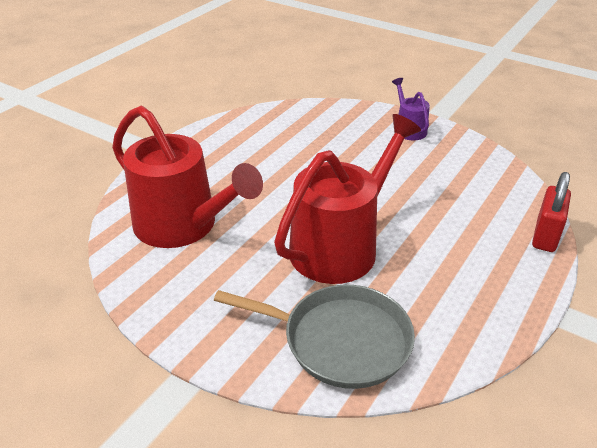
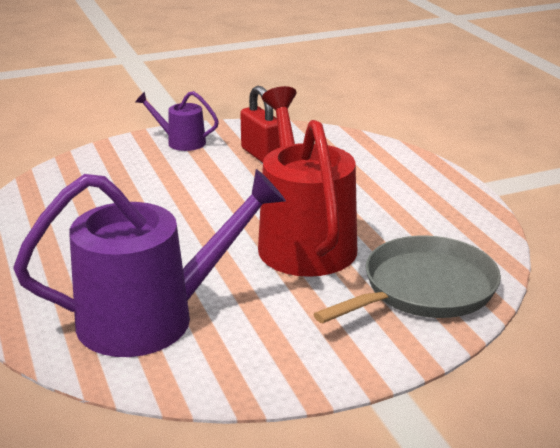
camera: 55 degrees left, 10 degrees down
red watering can [112,106,263,248] -> purple watering can [13,169,286,357]
red padlock [532,172,571,252] -> red padlock moved to [240,86,280,163]

